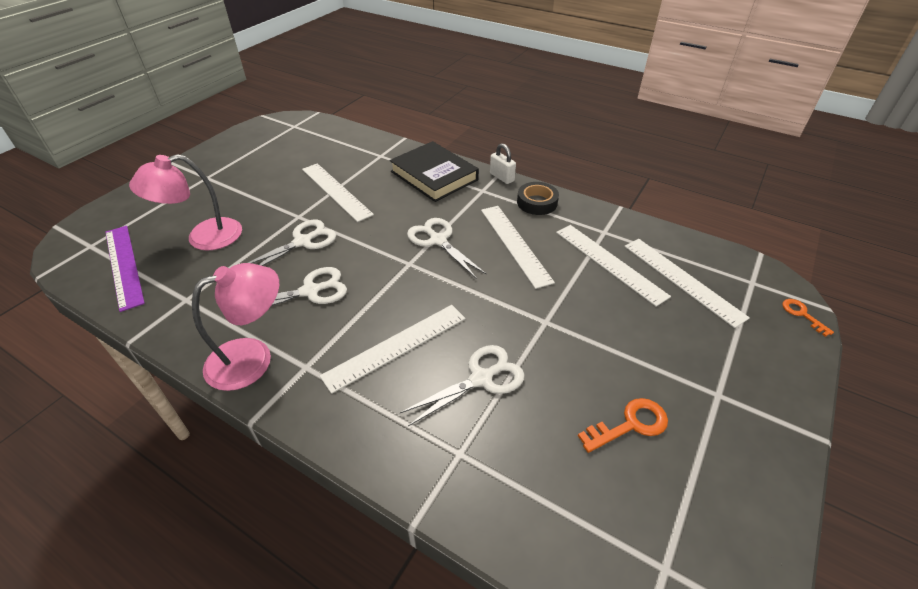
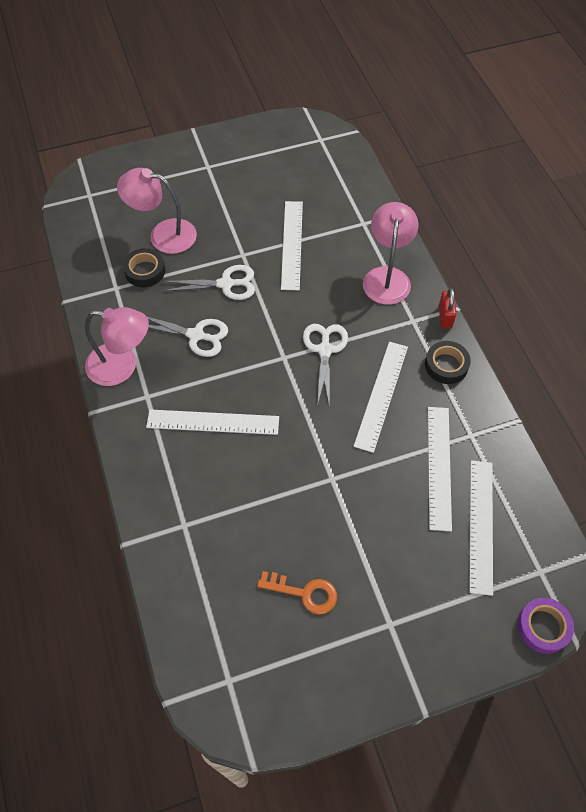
camera: 40 degrees right, 15 degrees up
purple ruler [105,226,145,312] -> none
black book [390,141,479,202] -> pink lamp [363,202,418,305]
white scissors [400,345,525,426] -> none
white padlock [490,143,516,184] -> red padlock [439,288,456,328]
orange key [782,299,834,337] -> purple tape [517,598,574,654]
none -> black tape [123,248,165,287]

